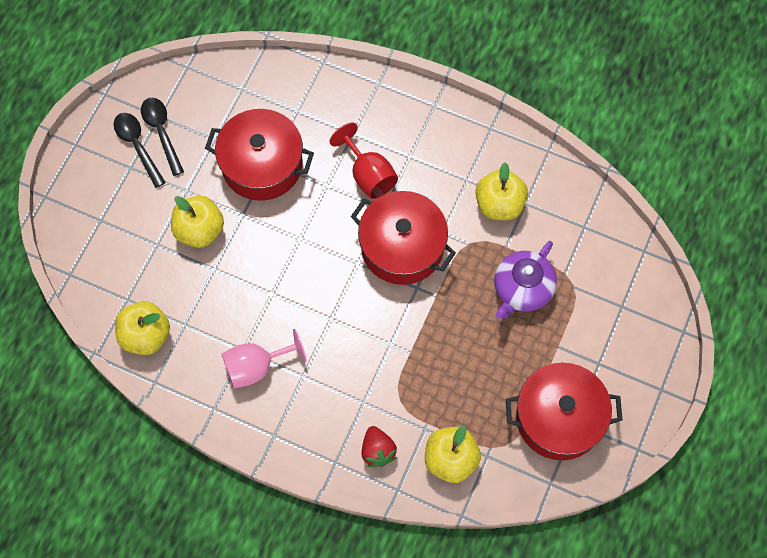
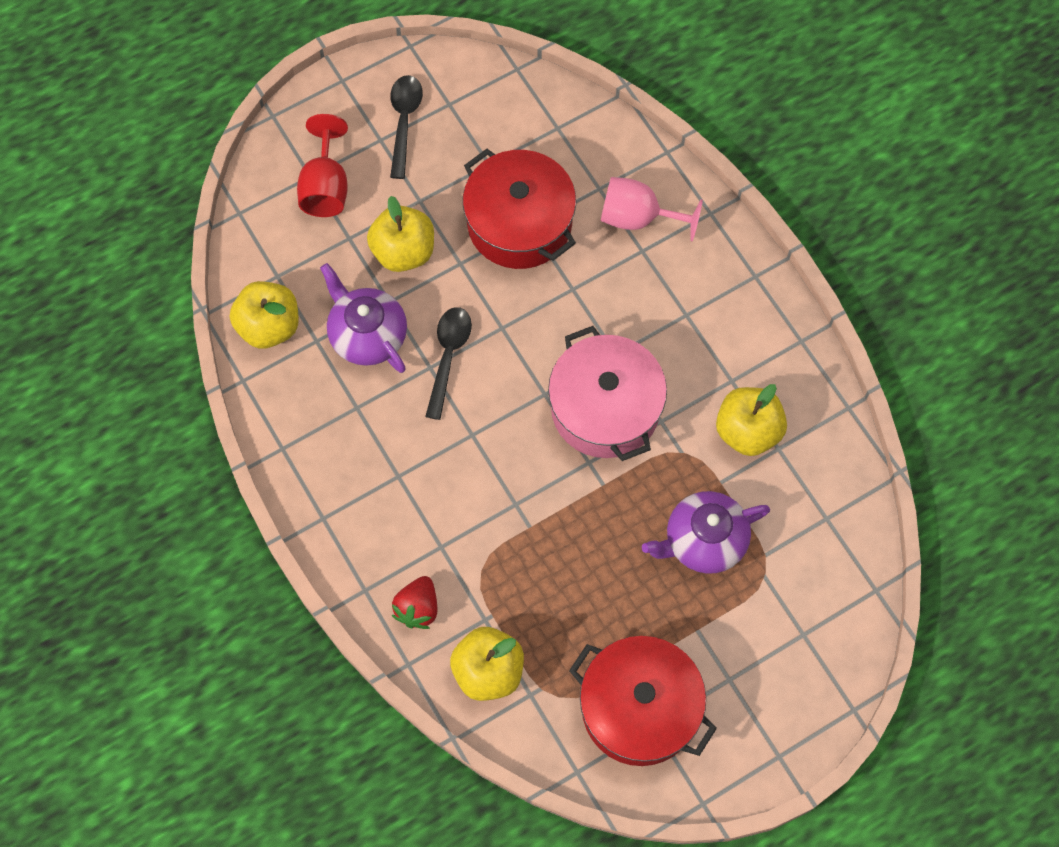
camera: 35 degrees right, 0 degrees up
black spoon [141,98,184,176] -> black spoon moved to [425,307,472,420]
pink goblet [222,329,307,389] -> pink goblet moved to [601,177,703,242]
red goblet [329,122,398,199] -> red goblet moved to [297,114,348,217]
red pot [351,191,456,285] -> pink pot [548,326,667,461]
none -> purple teapot [320,263,407,373]

